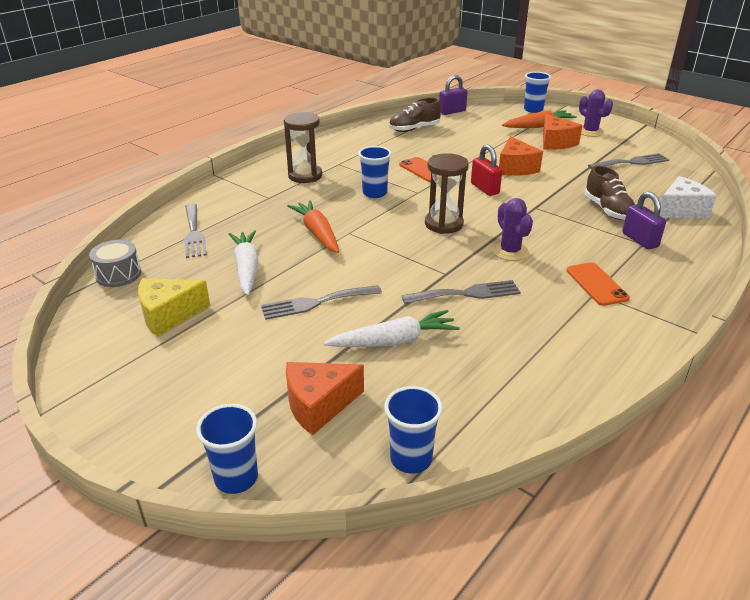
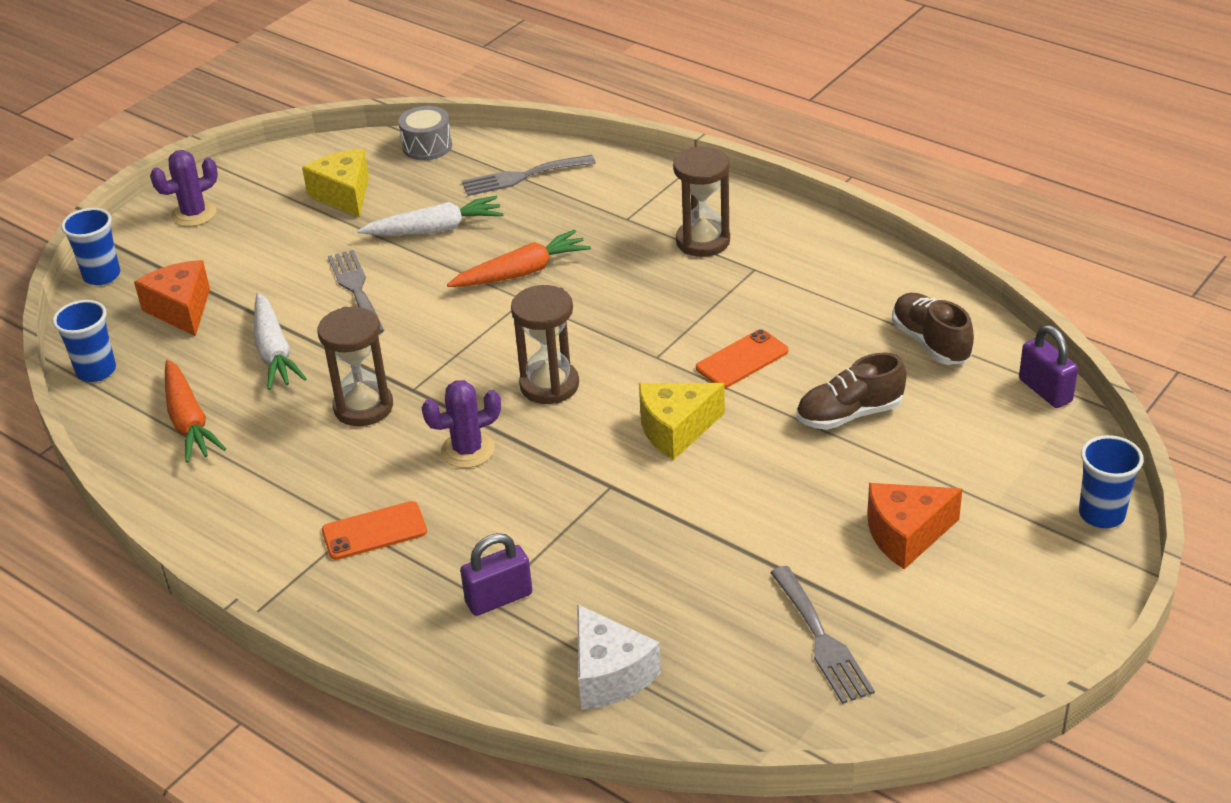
camera: 90 degrees right, 5 degrees up
blue cup [358,146,392,198] -> none
grey fork [402,280,521,304] -> brown hourglass [317,307,393,426]
red padlock [471,144,502,196] -> yellow cheese [639,383,725,460]
orange cheese [499,136,543,176] -> none
orange carrot [502,110,577,128] -> orange carrot moved to [165,360,226,463]
purple cactus [579,90,613,137] -> purple cactus moved to [150,150,218,227]
brown shoe [585,166,635,220] -> brown shoe moved to [797,352,907,430]

